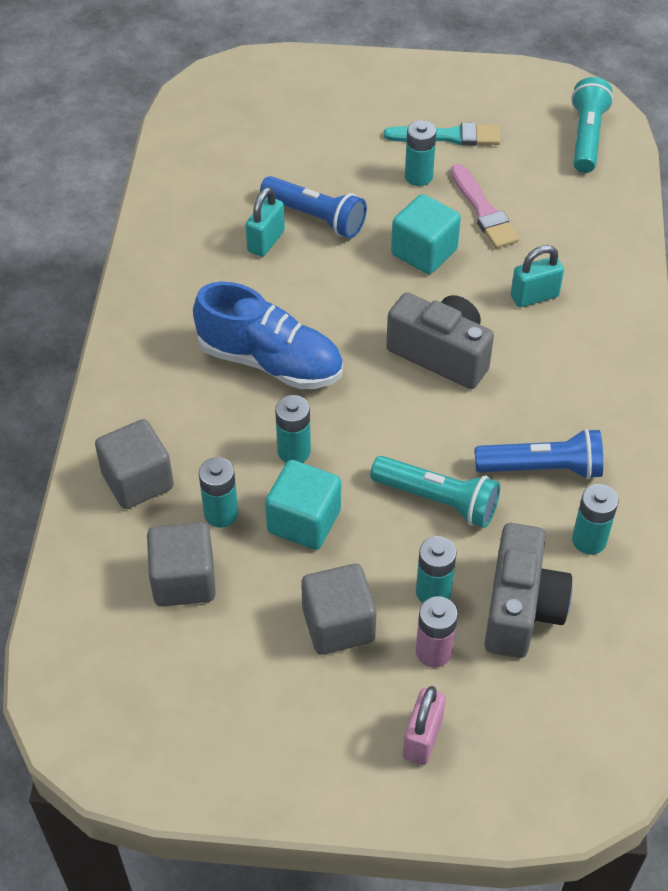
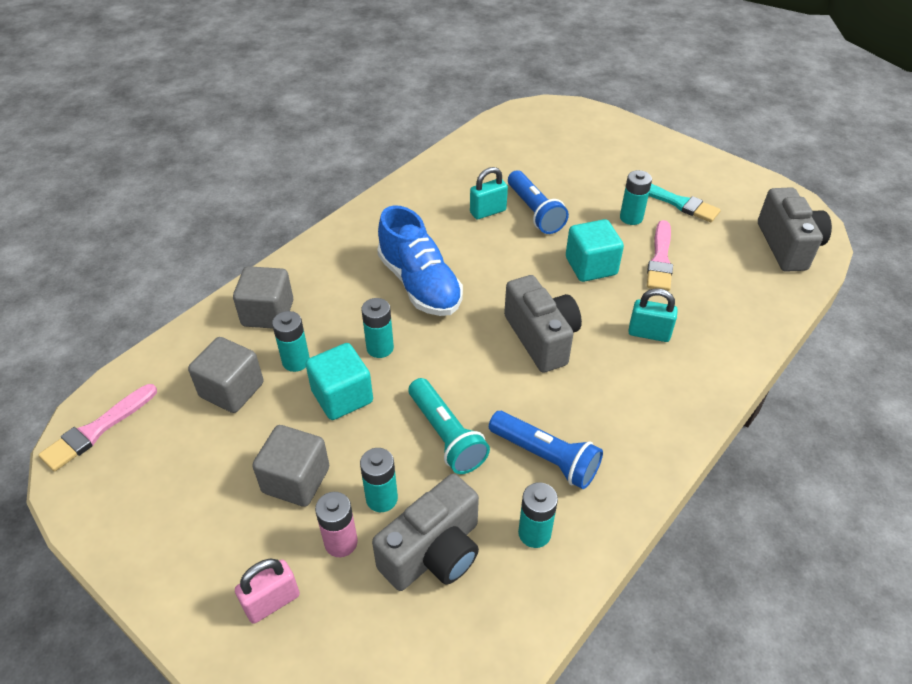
camera: 35 degrees right, 5 degrees down
turquoise flashlight [571,77,613,173] -> grey camera [758,187,832,272]
none -> pink brush [38,384,157,471]

